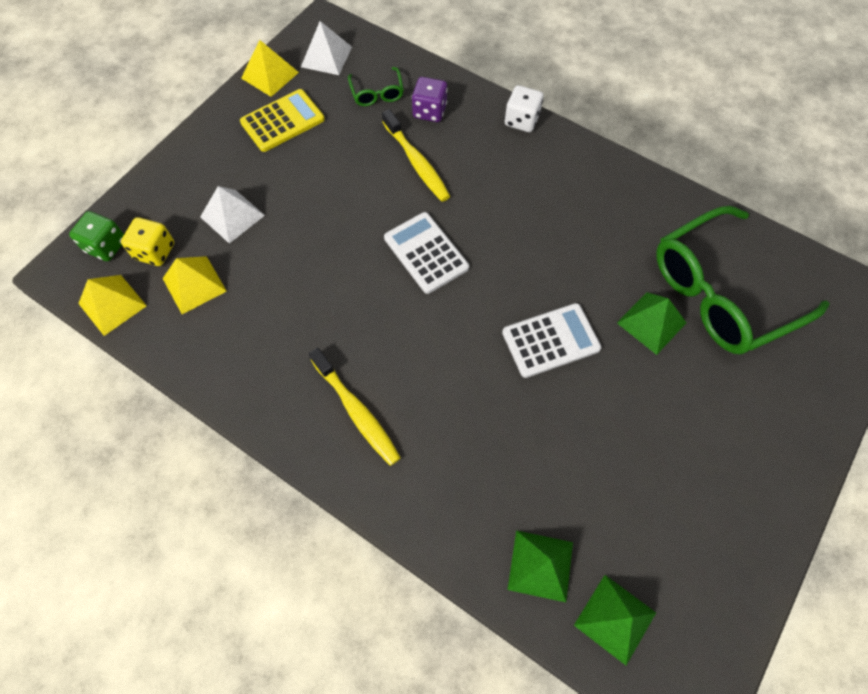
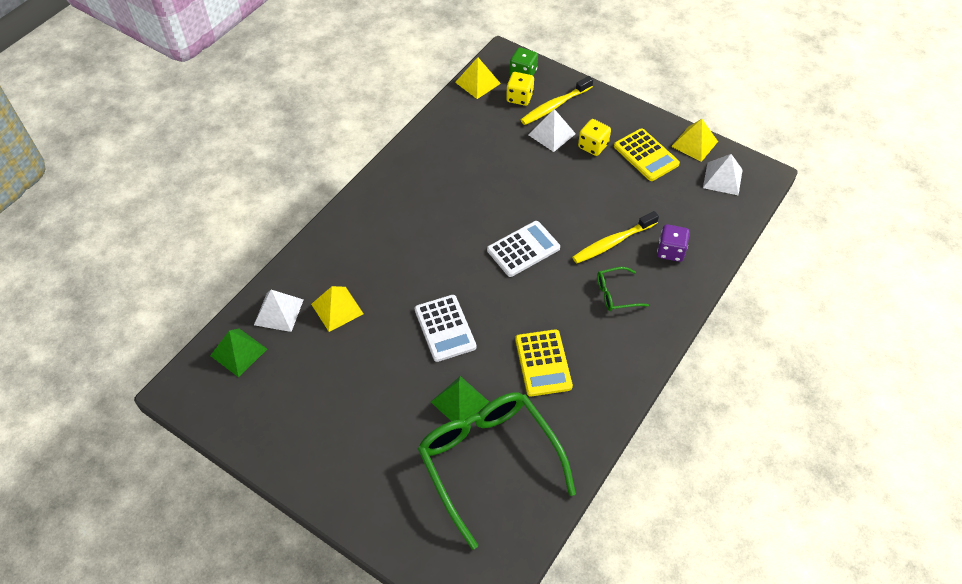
camera: 90 degrees right, 10 degrees down
yellow pyramid [162,256,227,314] -> yellow pyramid moved to [311,286,364,332]
yellow toothbrush [309,347,401,466] -> yellow toothbrush moved to [521,76,593,125]
green glasses [348,67,404,106] -> green glasses moved to [597,267,649,311]
white dice [505,85,544,132] -> none
green pyramid [508,530,573,602] -> white pyramid [254,290,304,332]
none -> yellow calculator [515,329,573,396]
none -> yellow dice [578,119,611,156]

